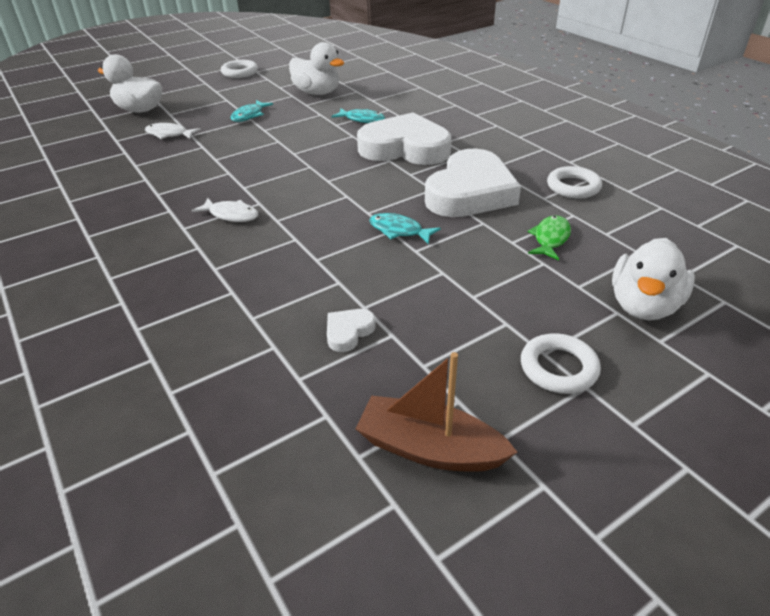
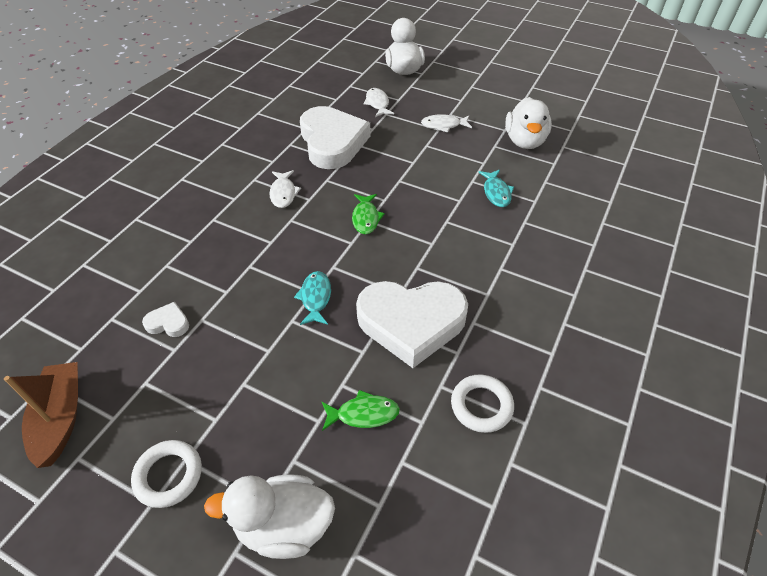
camera: 60 degrees right, 10 degrees up
white ring [221,60,258,78] -> none
turquoise fish [230,100,273,122] -> white fish [421,114,472,132]
white heart [357,112,451,165] -> white heart moved to [300,106,371,169]
none -> green fish [352,194,385,235]

